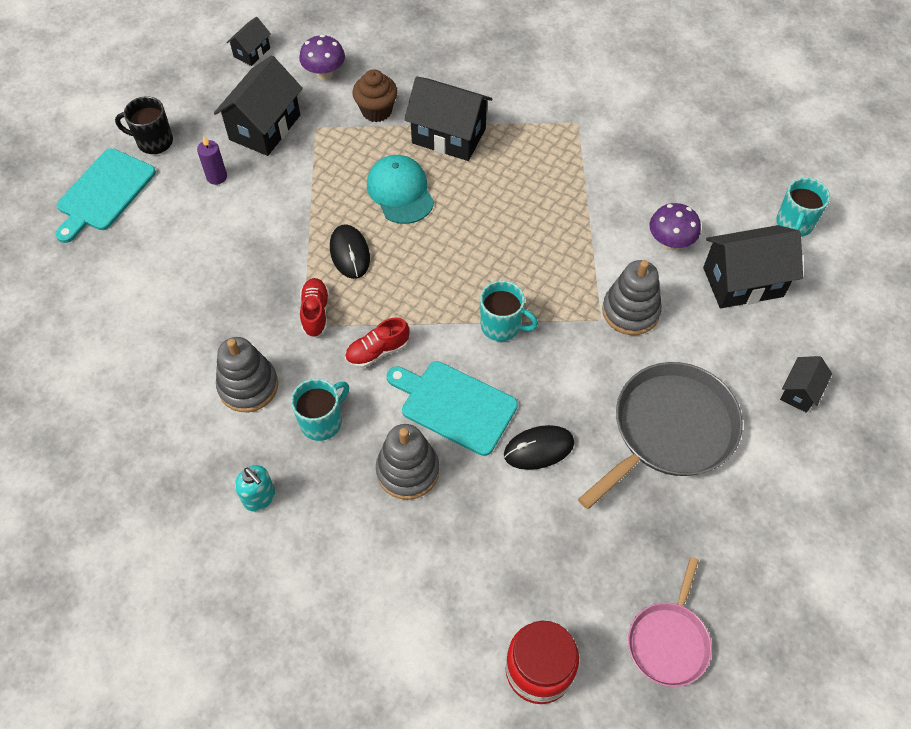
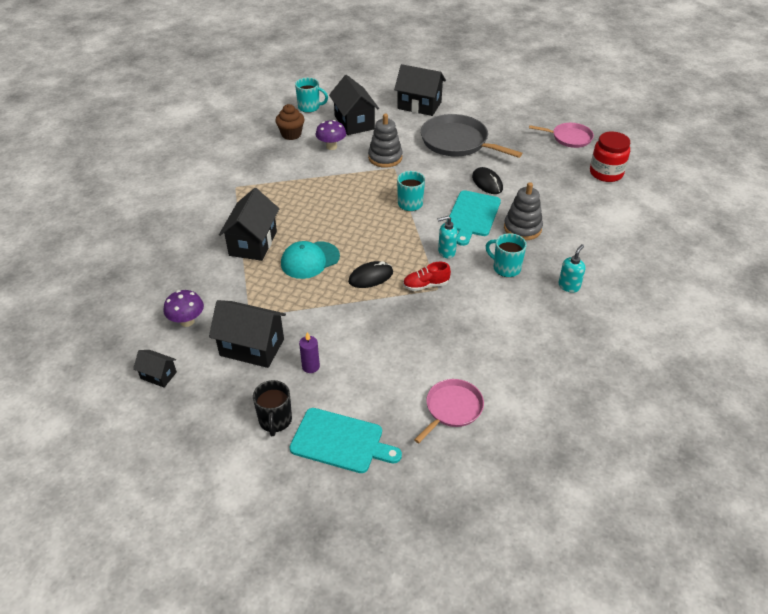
camera: 100 degrees left, 15 degrees down
grey stacking toy [216,337,278,412] -> none
red shoe [345,318,410,368] -> turquoise soap dispenser [438,216,458,258]
brown cupcake [353,69,398,122] -> brown cupcake moved to [275,104,304,140]
black house [780,356,832,413] -> black house [394,64,446,116], size x1.91
none -> pink pan [414,379,484,443]

